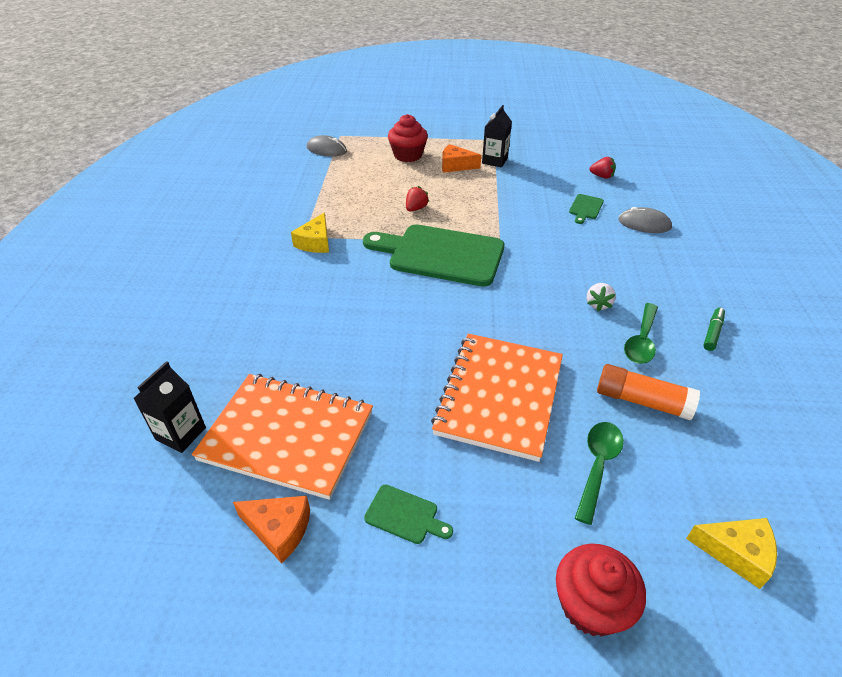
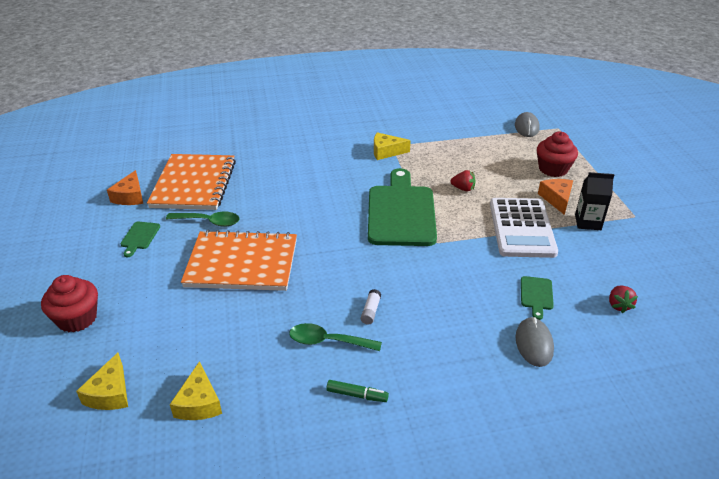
camera: 75 degrees right, 5 degrees down
black carton [133,361,206,453] -> none
green cutting board [569,194,604,224] -> green cutting board turned 90 degrees counterclockwise [521,276,554,320]
green spoon [575,422,624,525] -> green spoon moved to [166,212,240,227]
white strawberry [587,283,616,311] -> white glue stick [360,289,381,325]
orange glue stick [597,364,700,420] -> none
none -> yellow cheese [170,361,222,420]
none -> white calculator [490,198,558,258]

